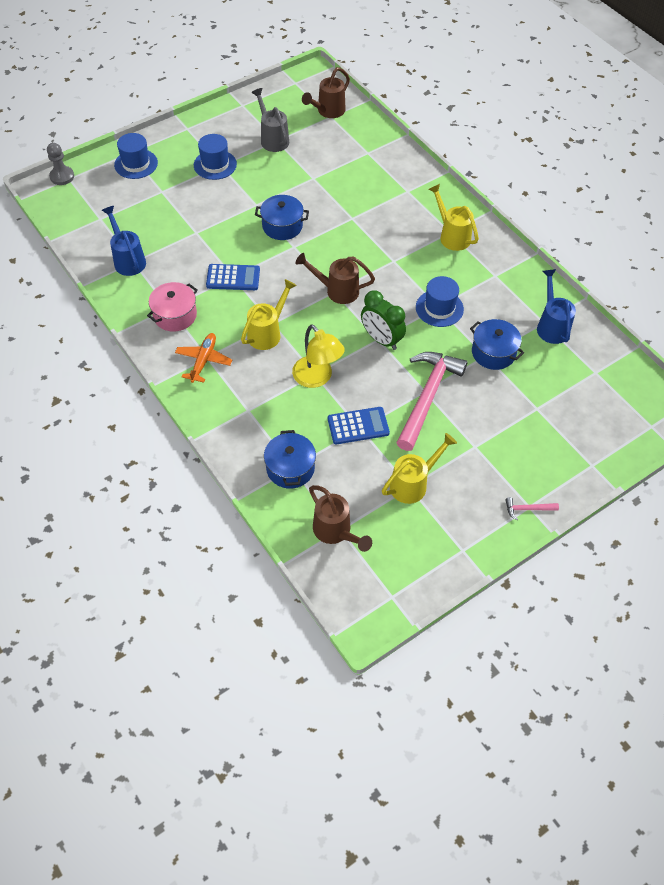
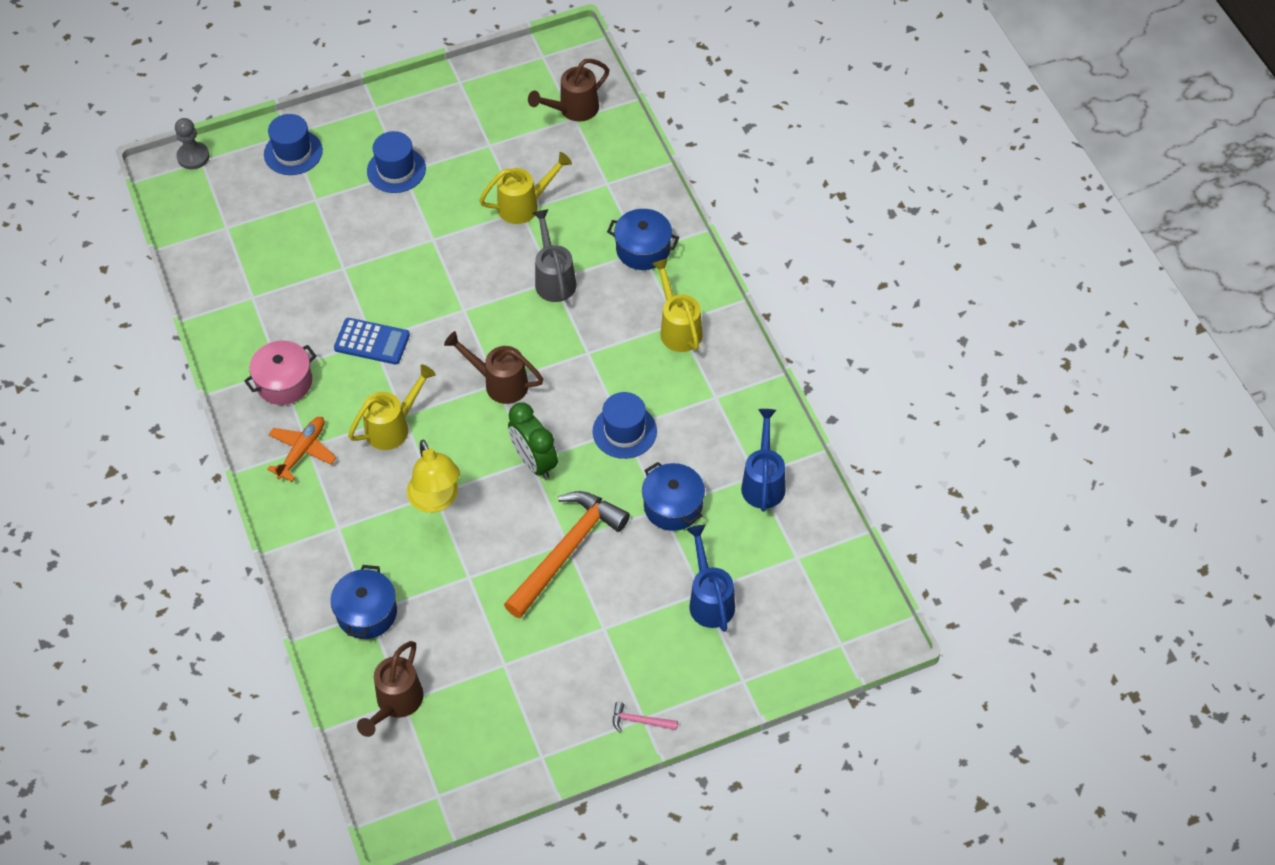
camera: 15 degrees right, 0 degrees up
blue watering can [102,206,146,276] -> blue watering can moved to [687,525,735,632]
grey watering can [251,88,289,152] -> grey watering can moved to [532,209,577,302]
blue pot [255,195,309,240] -> blue pot moved to [607,209,679,270]
brown watering can [309,485,372,552] -> brown watering can turned 45 degrees clockwise [357,641,424,737]
blue calculator [328,407,390,444] -> none
yellow watering can [382,433,457,504] -> yellow watering can moved to [479,152,572,224]
pink hammer [396,352,467,451] -> orange hammer [504,491,630,619]

